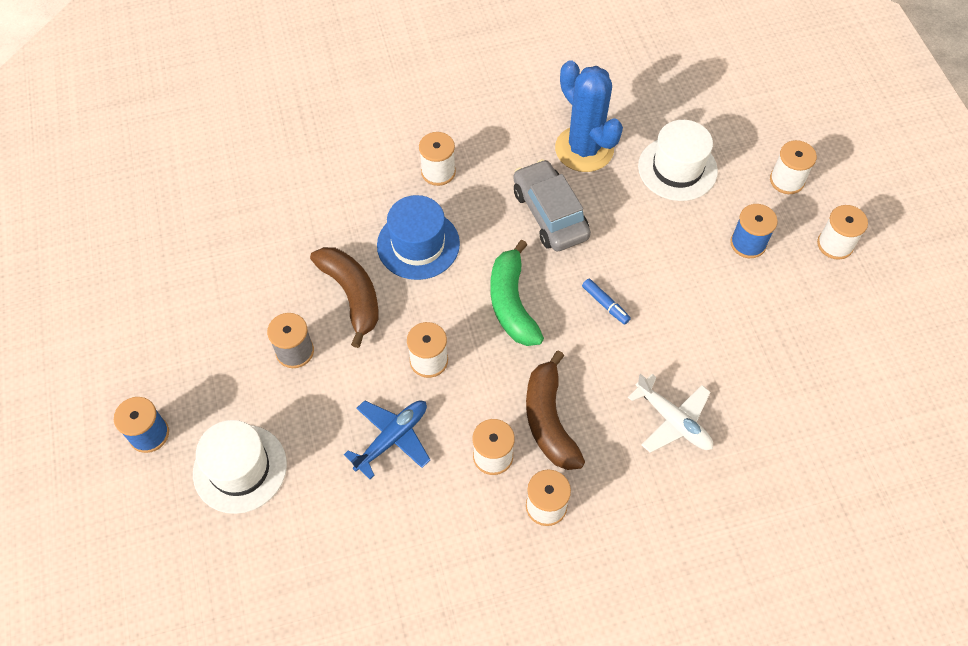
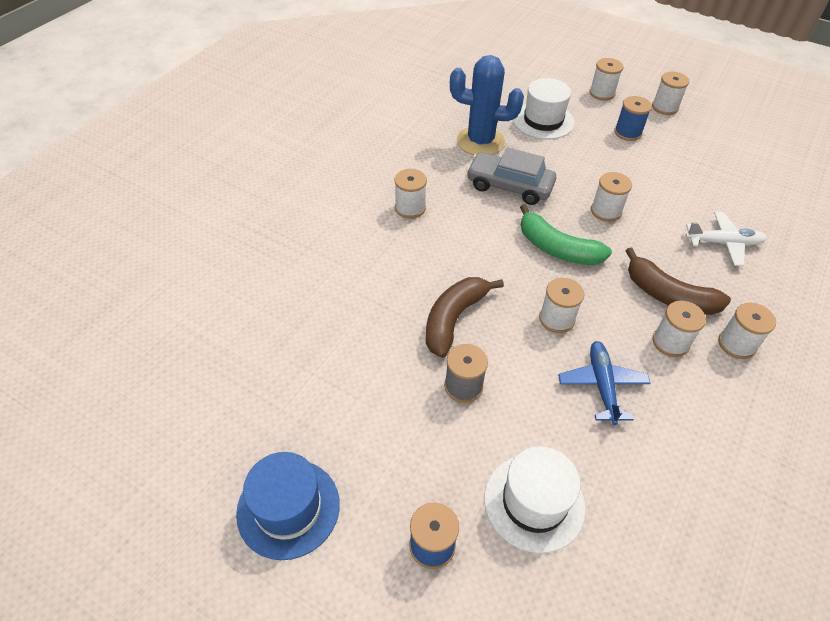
camera: 45 degrees left, 10 degrees down
brown banana [310,247,379,348] -> brown banana turned 75 degrees counterclockwise [426,277,504,358]
blue hat [377,195,460,280] -> blue hat moved to [236,452,340,560]
blue marker [582,279,631,325] -> white spool [591,172,632,222]

